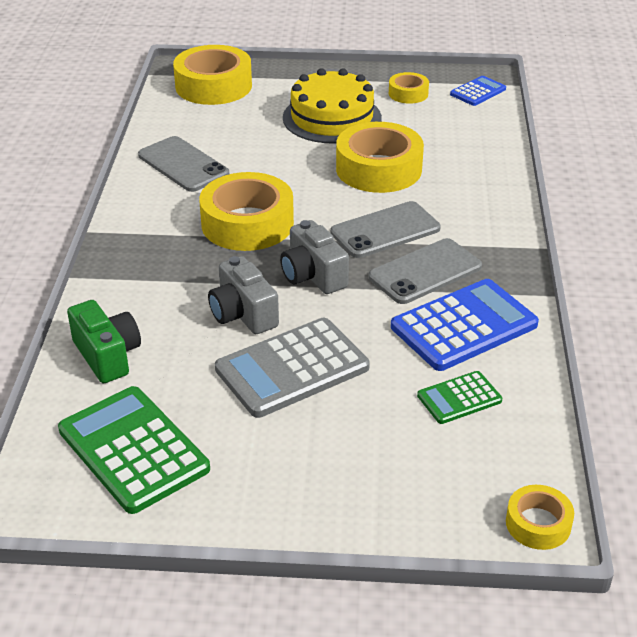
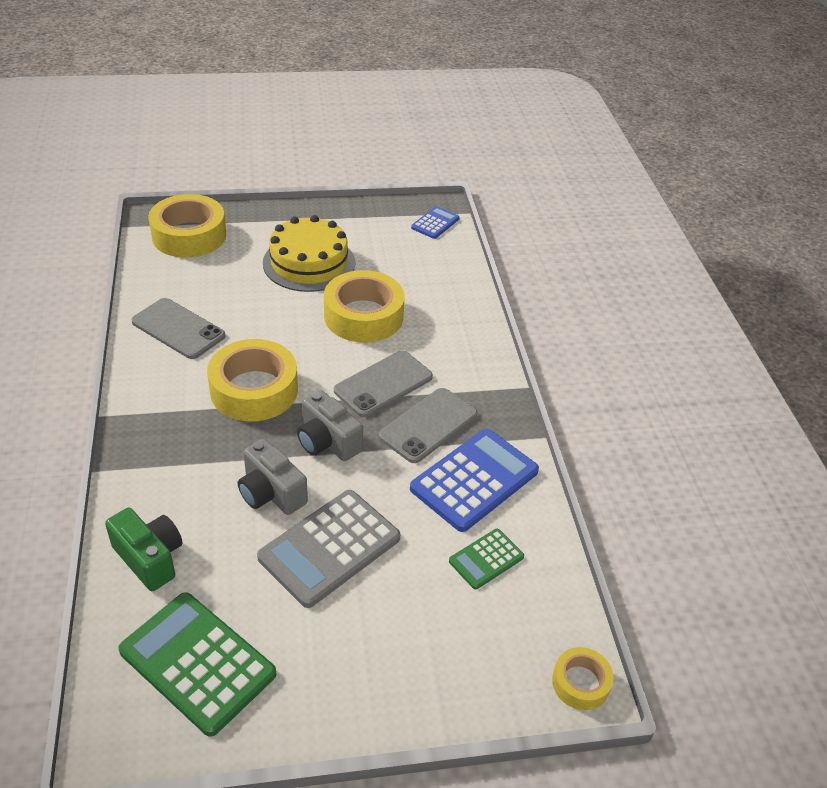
camera: 15 degrees left, 5 degrees up
yellow tape [389,72,429,104] -> none

